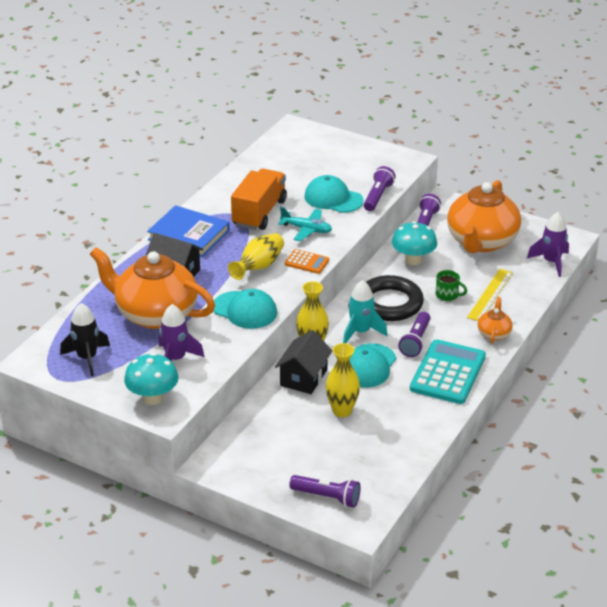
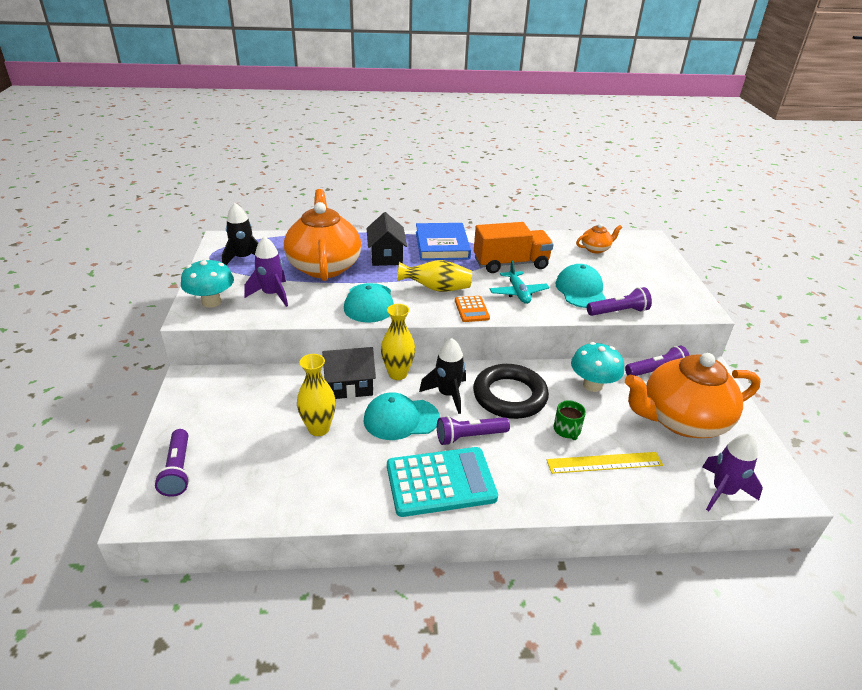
camera: 55 degrees right, 0 degrees up
turquoise rocket [343,280,387,343] -> black rocket [419,338,466,414]
orange teapot [478,297,513,343] -> orange teapot moved to [576,224,622,254]

